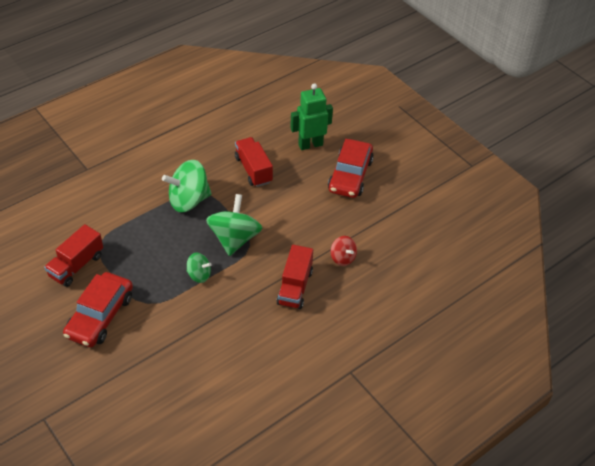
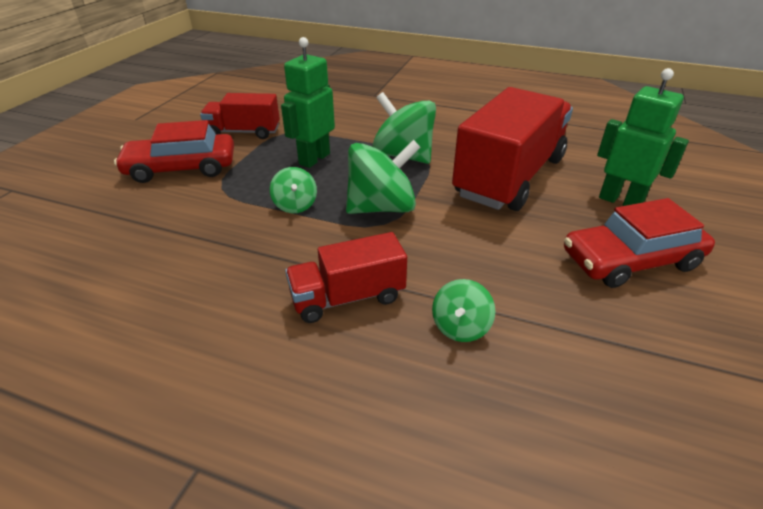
camera: 60 degrees right, 10 degrees down
red truck [235,137,273,187] -> red truck [452,87,573,211], size x1.88
red spinning top [331,236,357,266] -> green spinning top [432,279,495,342]
none -> green robot [281,37,335,168]

